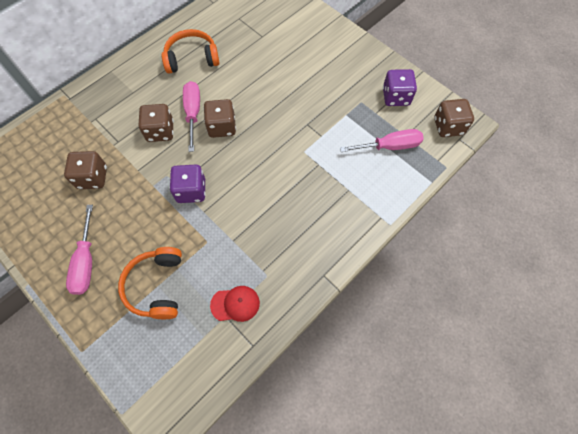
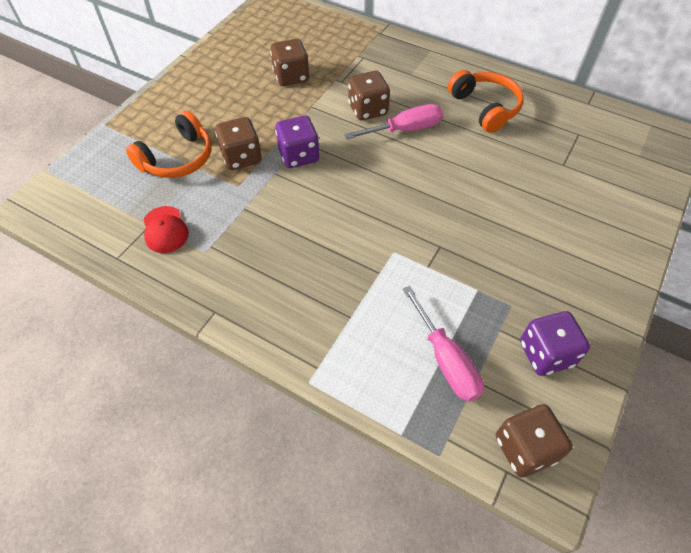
camera: 75 degrees right, 10 degrees down
pink screwdriver [66,205,93,295] -> none
orange headphones [118,247,182,319] -> orange headphones turned 150 degrees clockwise [126,111,212,178]
brown dice [204,99,236,138] -> brown dice moved to [215,117,262,170]

